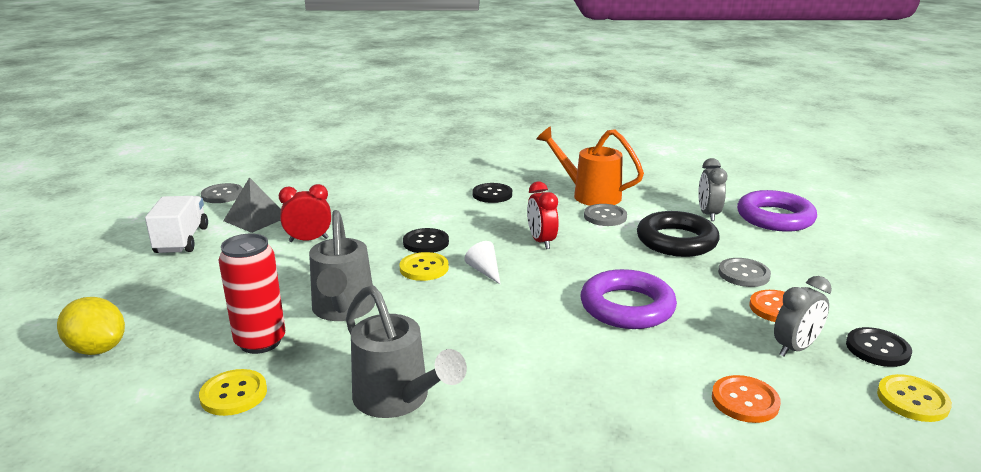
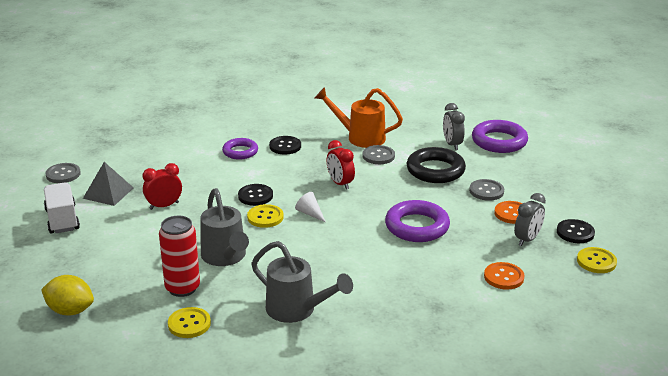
camera: 15 degrees left, 5 degrees up
none -> purple ring [222,138,258,160]

